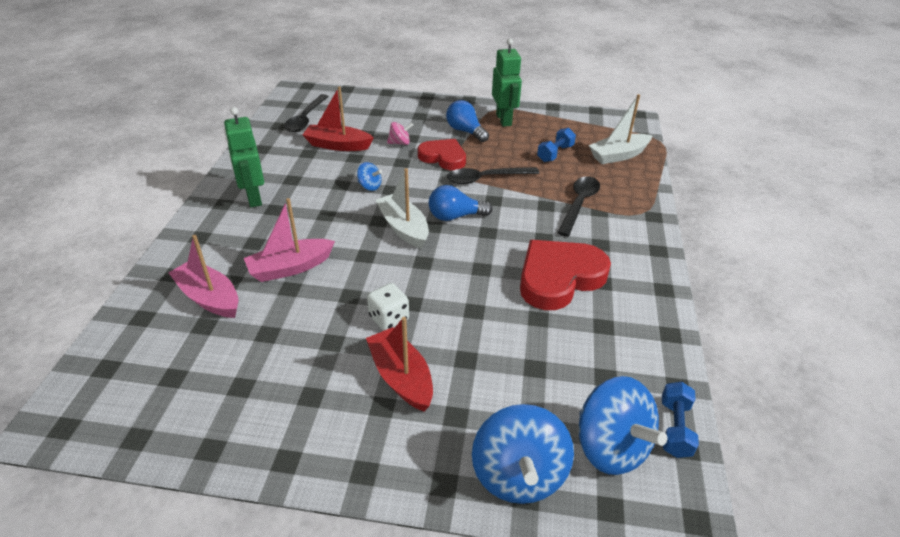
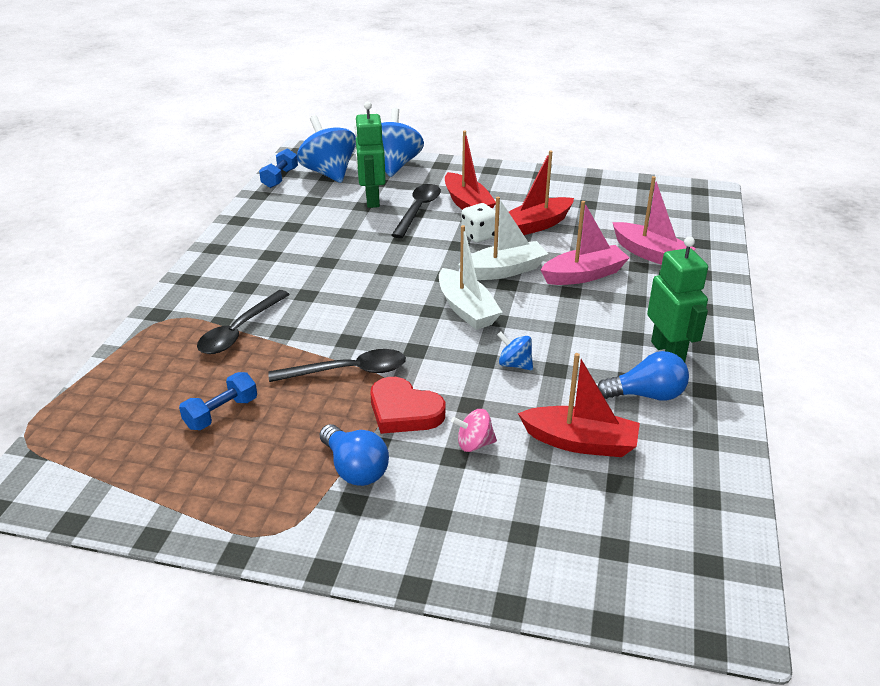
camera: 175 degrees left, 5 degrees down
black spoon [284,94,329,132] -> black spoon moved to [391,184,441,238]
blue light bulb [429,185,493,221] -> blue light bulb moved to [597,351,689,401]
green robot [492,38,522,127] -> green robot moved to [355,101,386,208]
red heart [520,240,611,310] -> none
white boat [589,94,653,164] -> white boat moved to [458,197,549,280]
none -> red boat [509,151,574,235]

